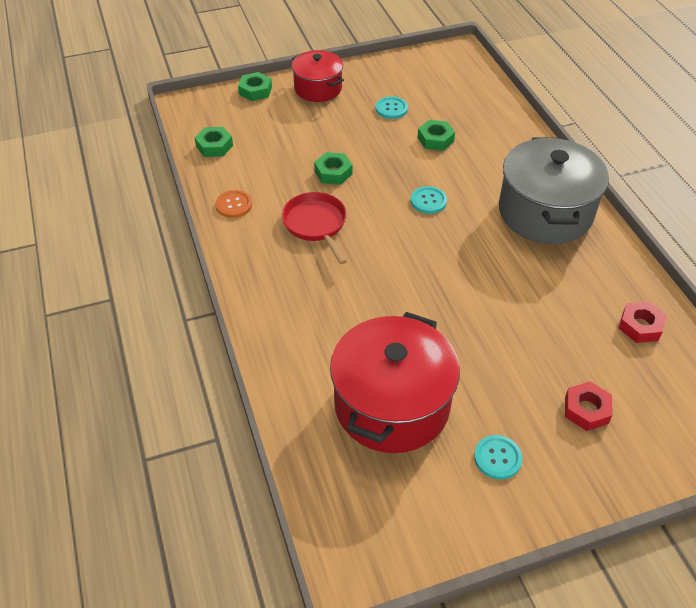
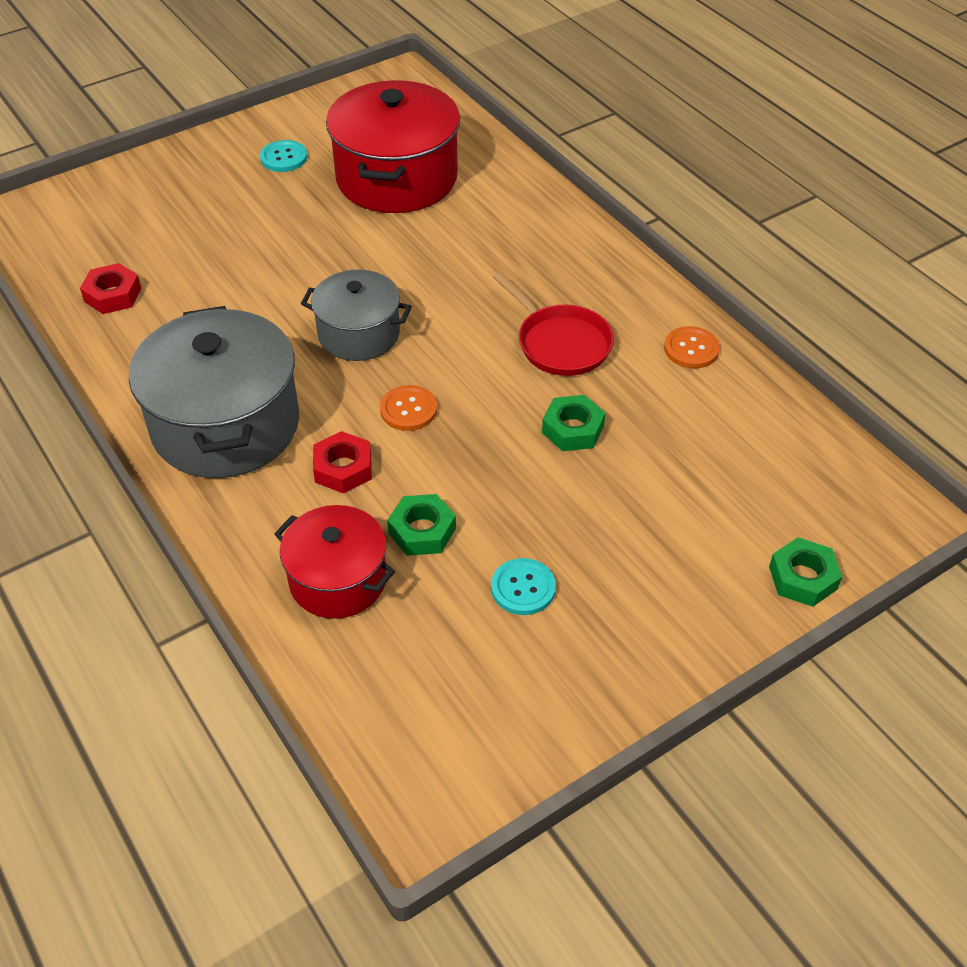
camera: 165 degrees right, 0 degrees up
green nut [195,127,233,157] -> none
red pot [292,50,344,102] -> red pot moved to [274,505,395,619]
turquoise button [411,186,447,214] -> orange button [380,385,437,431]
red nut [565,381,613,431] -> red nut moved to [313,431,372,493]
none -> grey pot [301,270,412,361]

